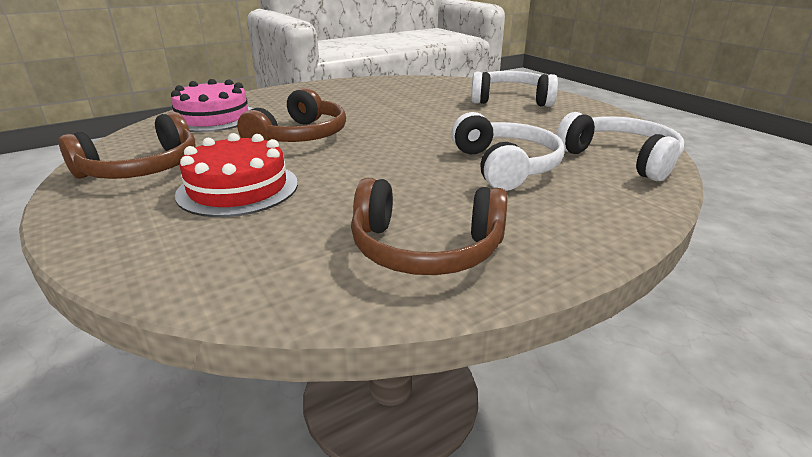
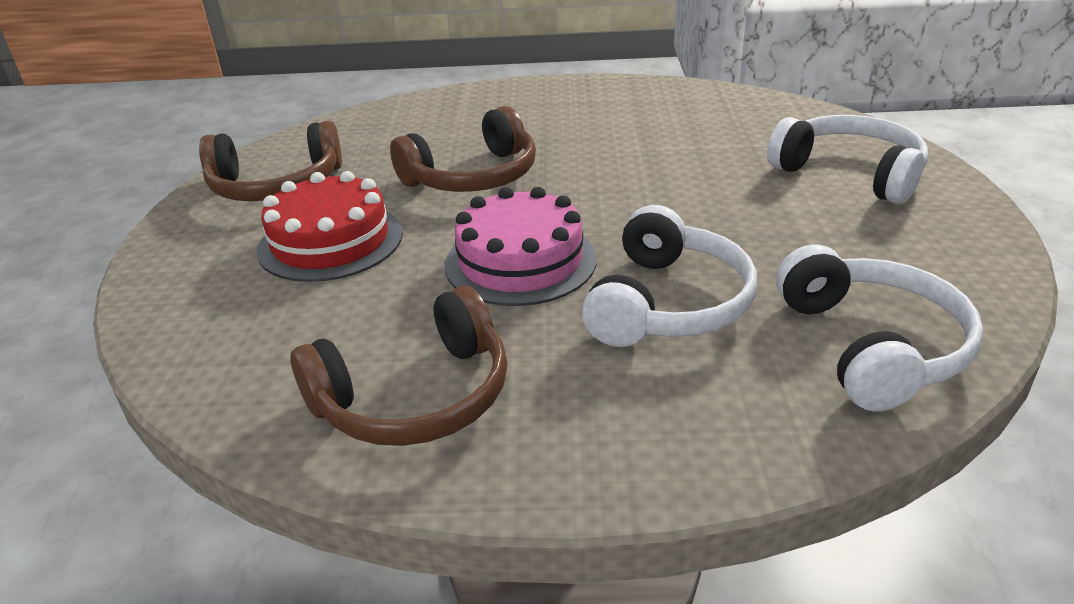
camera: 35 degrees right, 5 degrees up
pink cake [171,79,253,132] -> pink cake moved to [445,187,597,306]
brown headphones [351,178,508,275] -> brown headphones turned 75 degrees counterclockwise [290,286,507,446]

